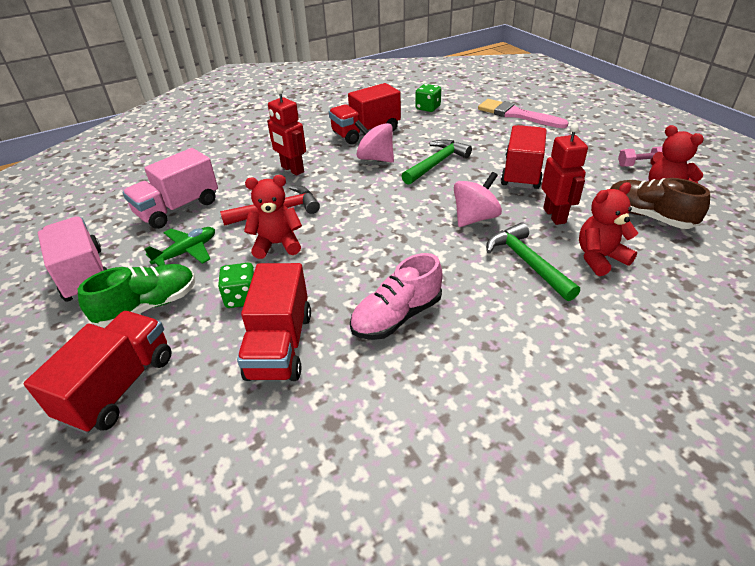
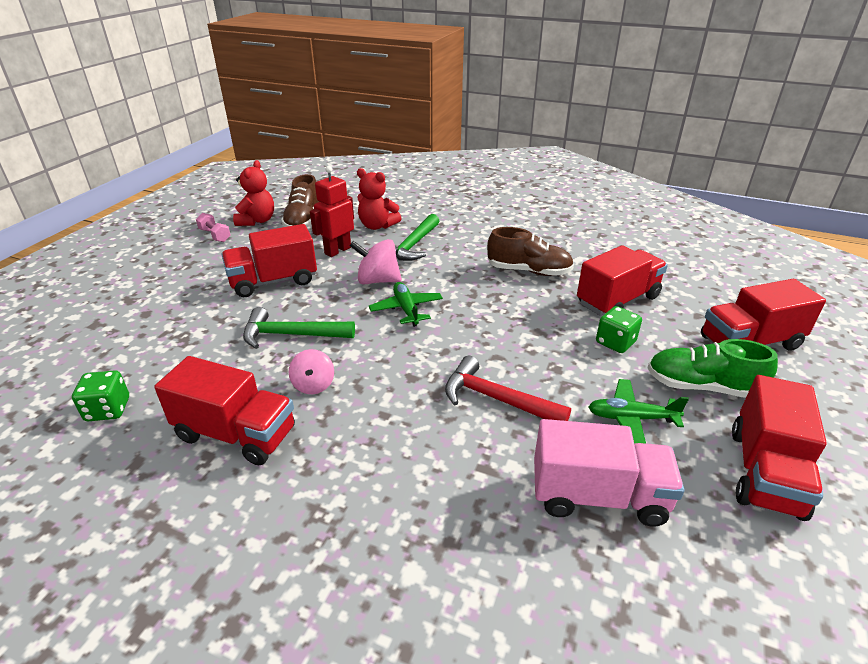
camera: 130 degrees left, 5 degrees down
pink truck [38,216,107,302] -> red truck [732,375,827,521]
red teddy bear [244,175,302,259] -> none
red robot [267,87,306,176] -> none
pink shoe [350,253,443,340] -> brown shoe [487,227,574,276]
pink spinning top [355,120,394,162] -> pink spinning top [289,349,334,394], size x0.65
pink brush [478,99,569,128] -> none
none -> green plane [369,282,443,327]

